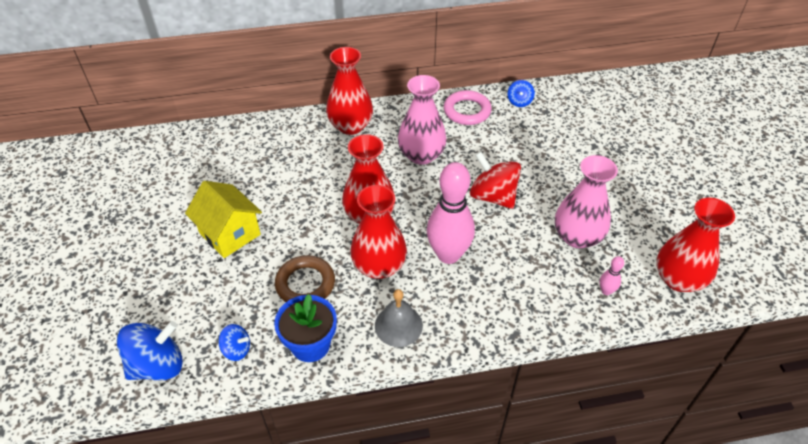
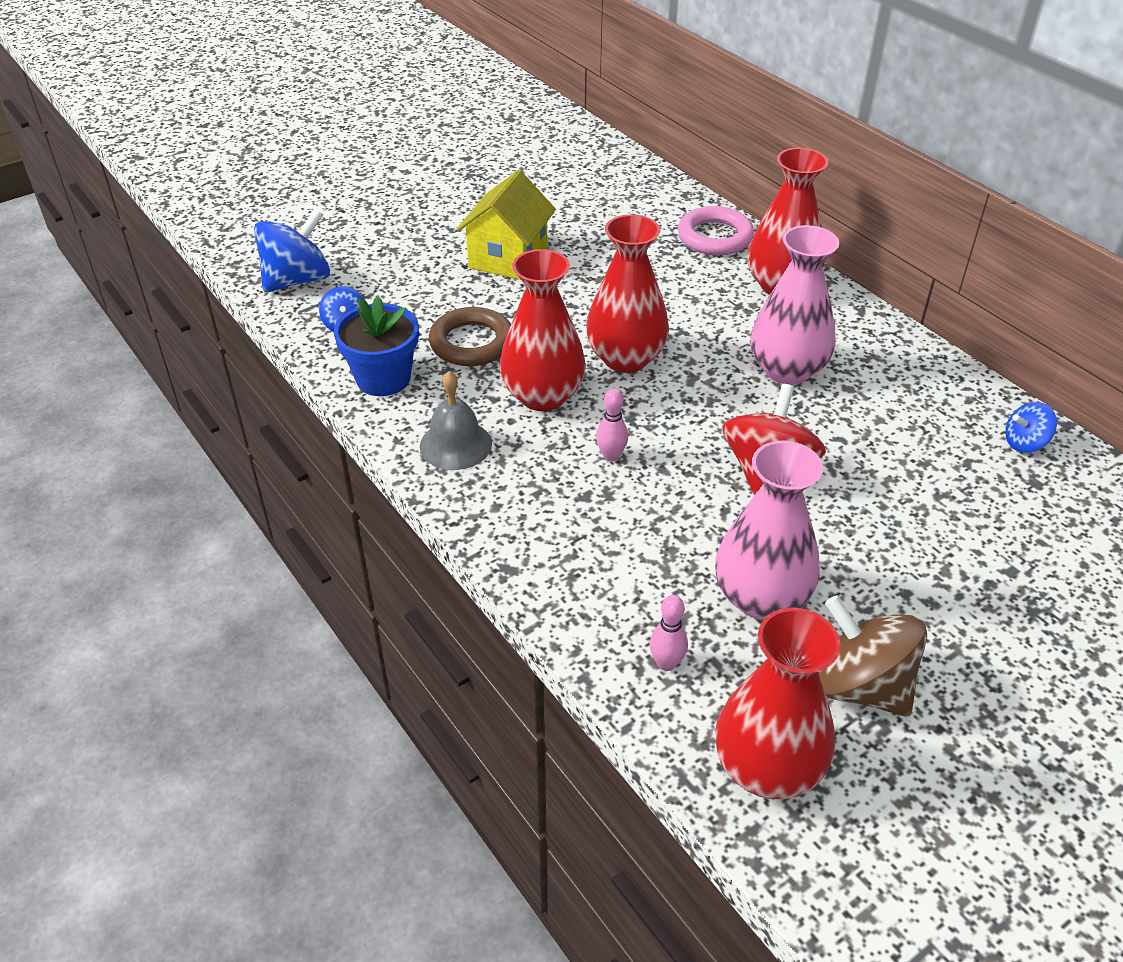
camera: 65 degrees right, 5 degrees down
blue spinning top [117,321,183,380] -> blue spinning top turned 75 degrees counterclockwise [254,209,330,293]
pink bowling pin [427,162,475,264] -> pink bowling pin [596,388,628,462], size x0.42
pink ring [444,90,492,125] -> pink ring moved to [678,206,754,255]
none -> brown spinning top [818,596,927,717]

